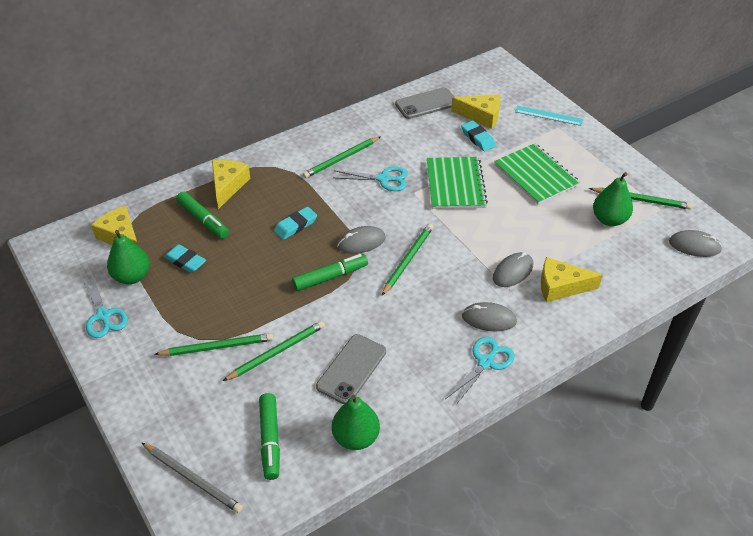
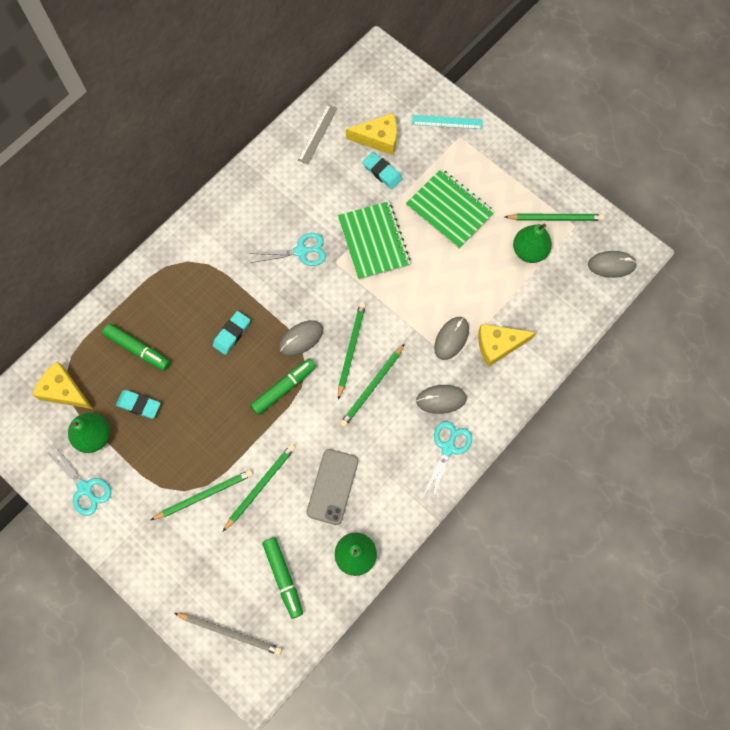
camera: 15 degrees left, 25 degrees up
yellow cheese [212,160,250,209] -> none
green pencil [303,136,381,178] -> green pencil moved to [340,344,405,427]
grey phone [395,87,454,119] -> grey ruler [298,104,338,165]

